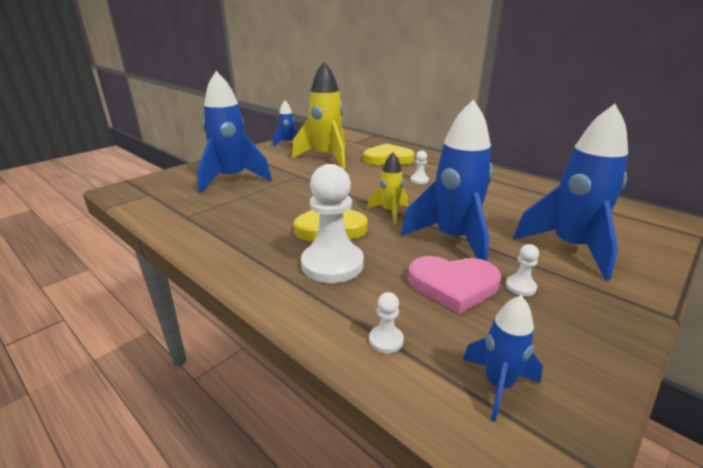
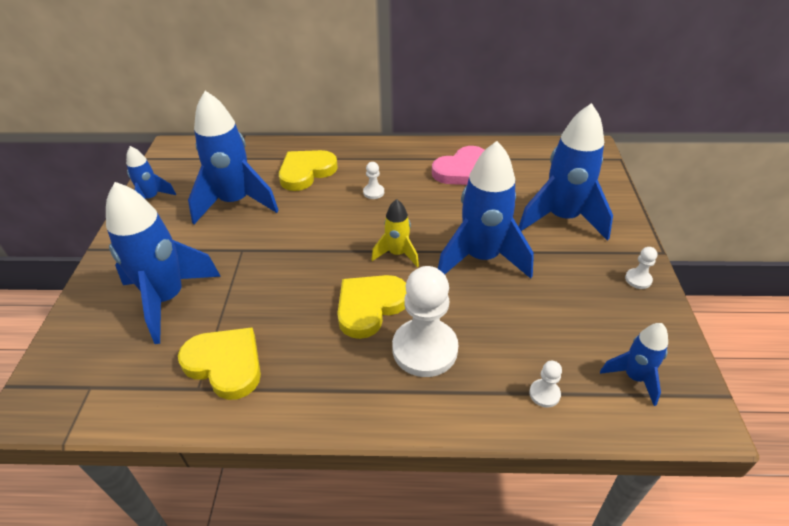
camera: 40 degrees left, 15 degrees up
yellow rocket [292,61,346,169] -> blue rocket [188,91,279,224]
pink heart [408,256,501,314] -> pink heart moved to [432,146,485,185]
white pawn [506,244,539,296] -> white pawn moved to [625,247,657,289]
none -> yellow heart [178,327,261,400]

